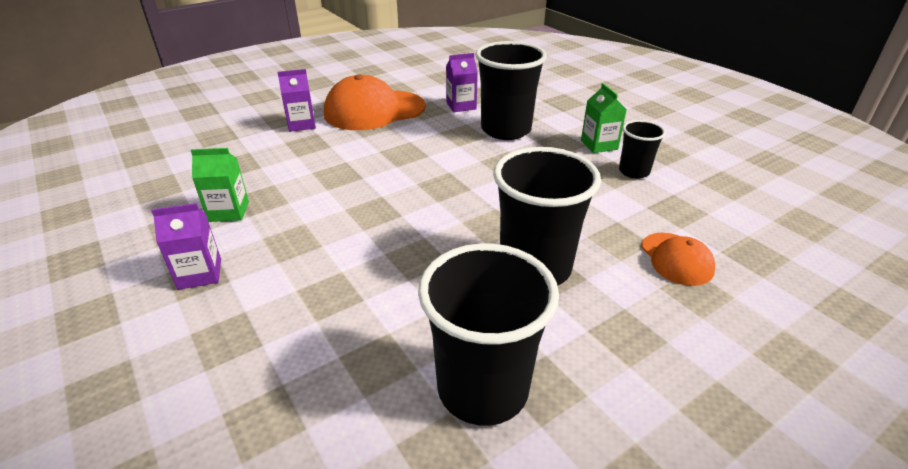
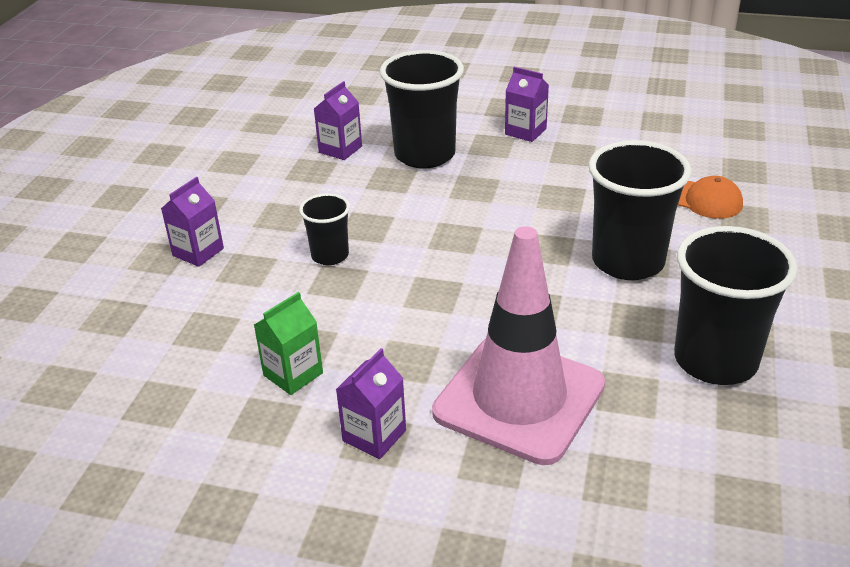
camera: 40 degrees left, 0 degrees up
orange cap [324,74,425,130] -> none
green carton [581,83,627,153] -> purple carton [505,67,549,142]
black cup [619,120,666,179] -> black cup moved to [299,193,350,265]
none -> pink traffic cone [432,226,605,465]

